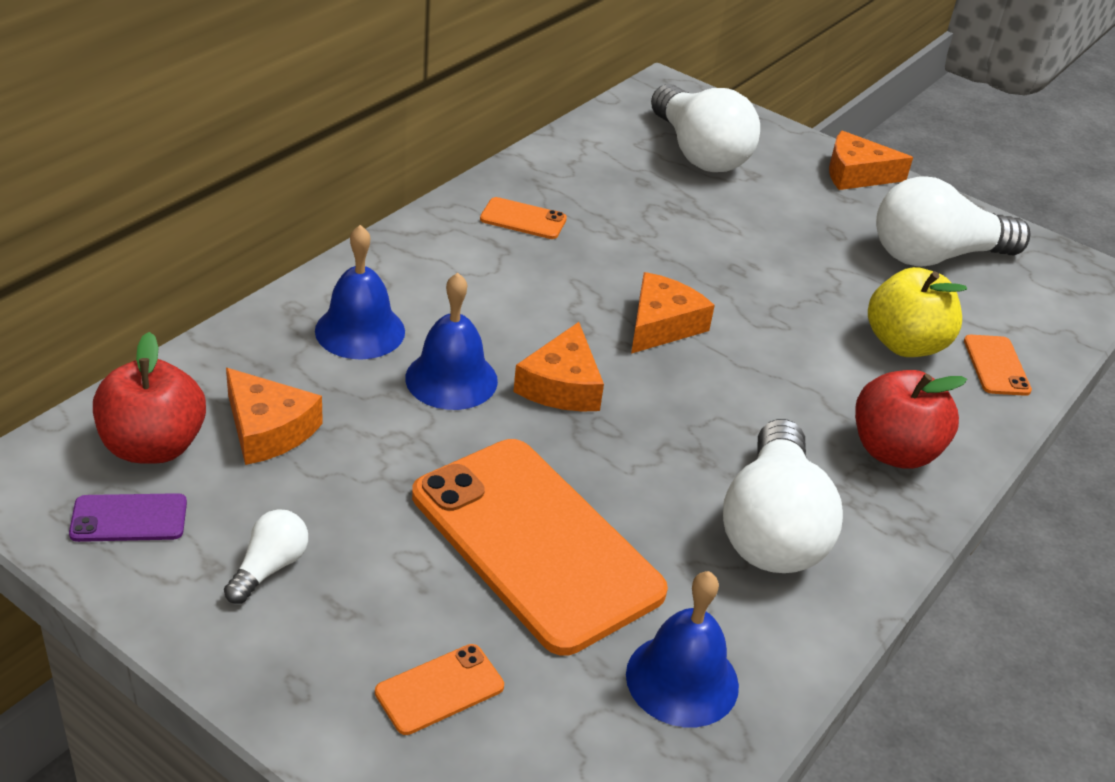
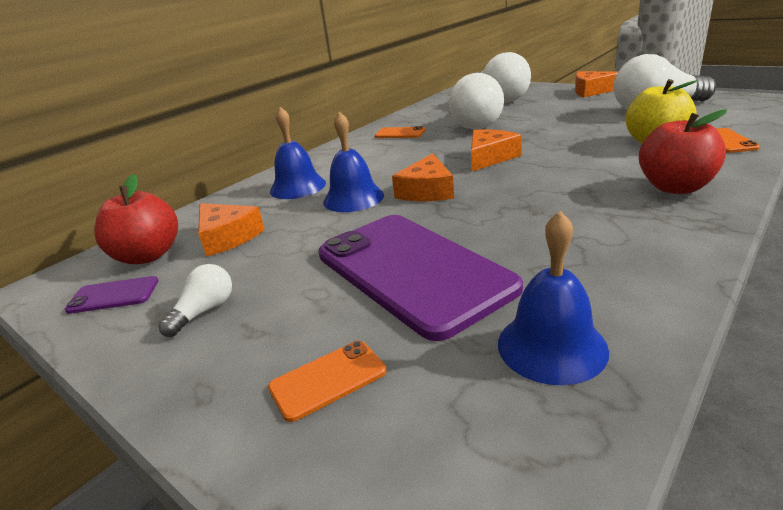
camera: 10 degrees right, 10 degrees down
orange phone [412,439,668,656] -> purple phone [318,215,523,341]
white light bulb [723,419,843,573] -> white light bulb moved to [449,73,504,130]

